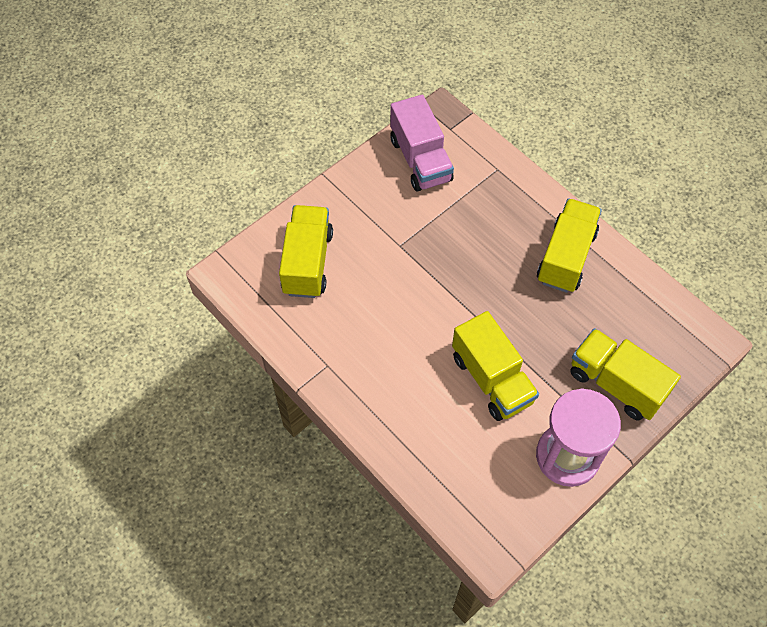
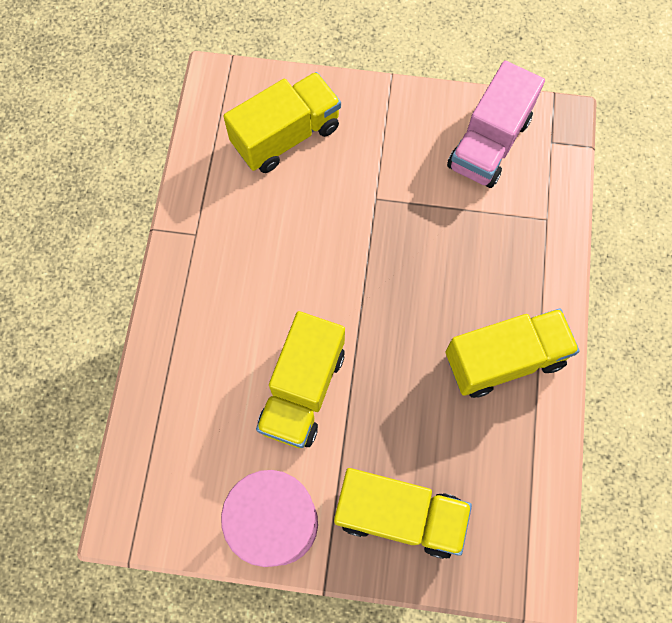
camera: 50 degrees right, 10 degrees up
yellow truck [570,328,681,420] -> yellow truck turned 105 degrees clockwise [334,468,472,559]

